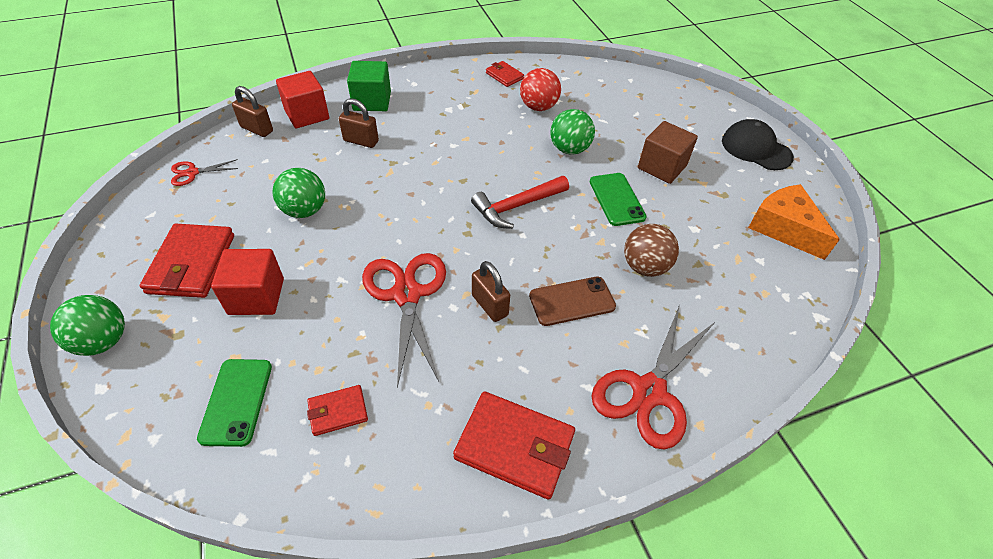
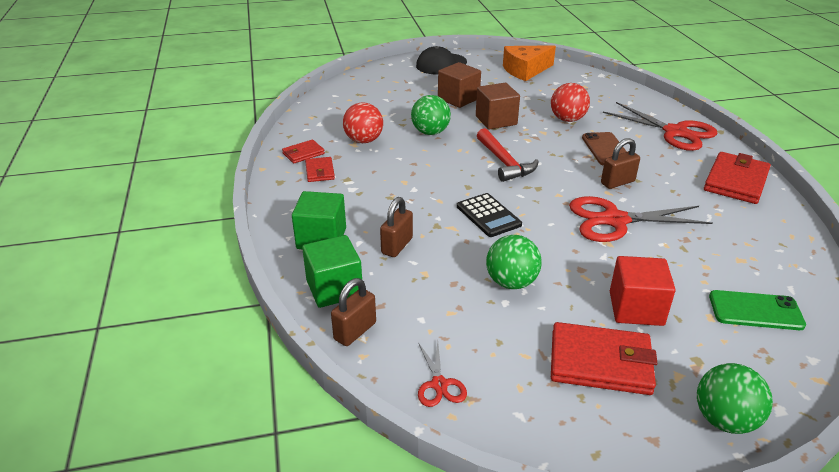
camera: 80 degrees left, 15 degrees down
red cube [276,71,329,128] -> green cube [302,235,362,308]
red wallet [307,385,368,436] -> red wallet moved to [305,157,335,182]
green phone [590,173,647,226] -> brown cube [476,83,520,129]
brown ball [624,224,679,277] -> red ball [551,83,590,122]
none -> black calculator [457,193,522,237]

